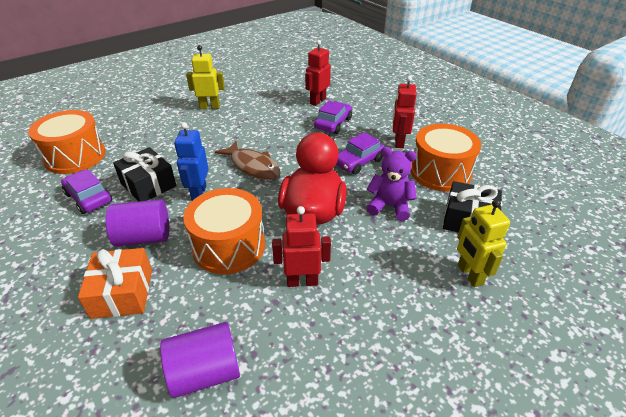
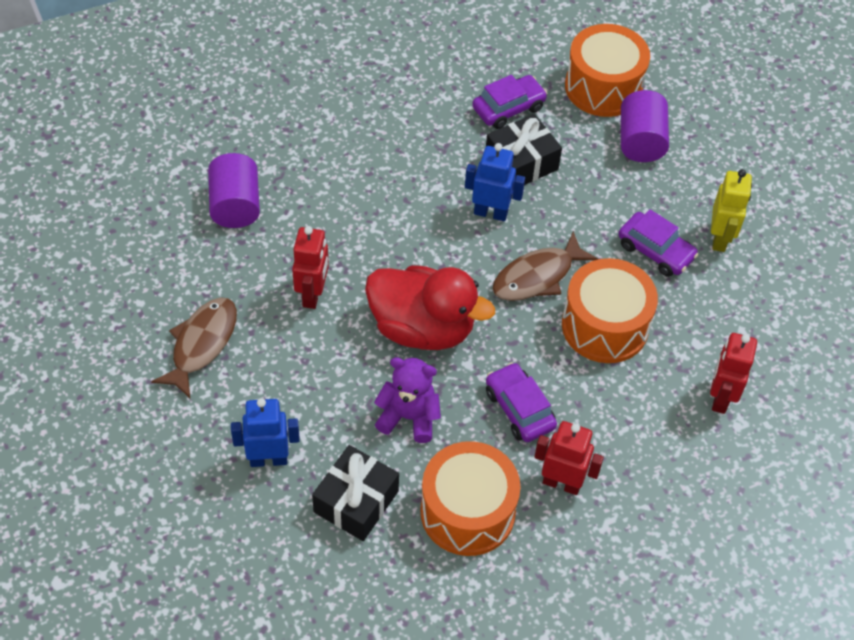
camera: 100 degrees right, 15 degrees up
orange gift [78,248,152,319] -> none
purple cylinder [106,199,169,247] -> purple cylinder moved to [621,90,669,162]
orange drum [183,188,265,274] -> orange drum moved to [562,258,658,363]
red robot [305,40,331,106] -> red robot turned 120 degrees counterclockwise [710,333,757,414]
purple car [314,101,352,134] -> purple car moved to [619,209,699,277]
purple teddy bear [367,147,417,221] -> purple teddy bear turned 105 degrees counterclockwise [374,357,441,443]
yellow robot [457,199,510,287] -> blue robot [231,398,300,467]
none -> brown fish [151,297,237,398]

